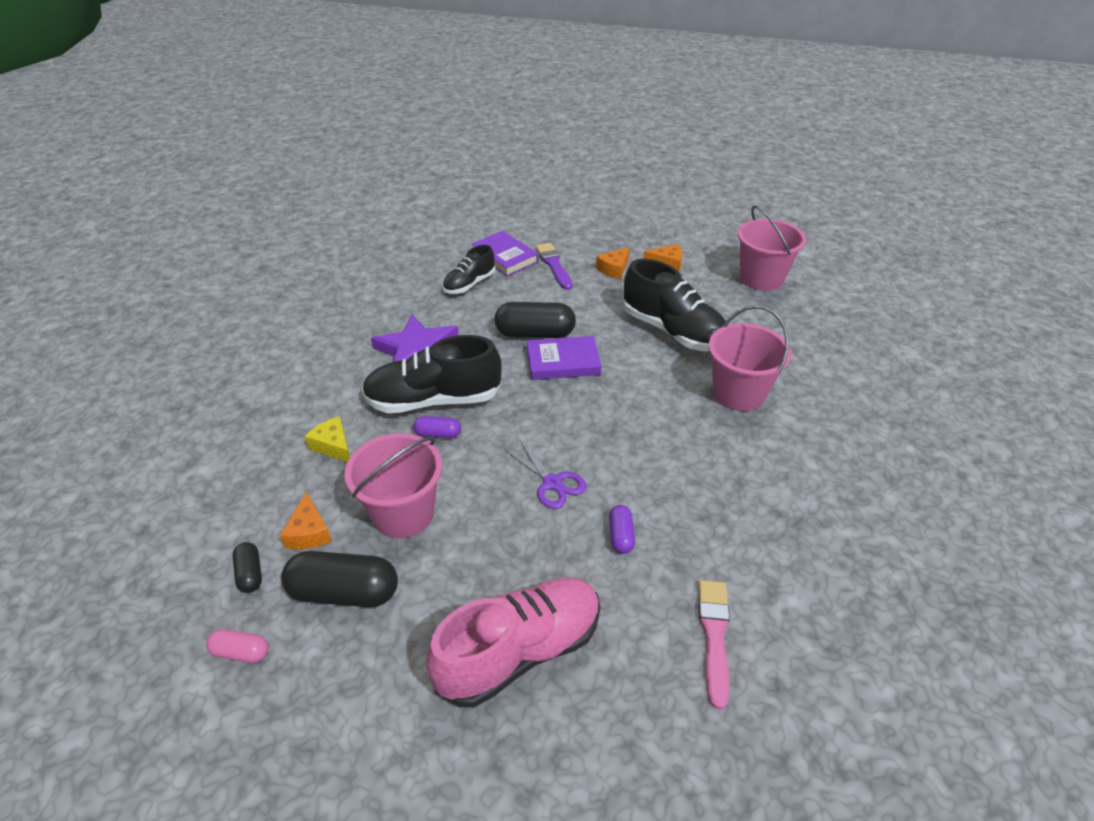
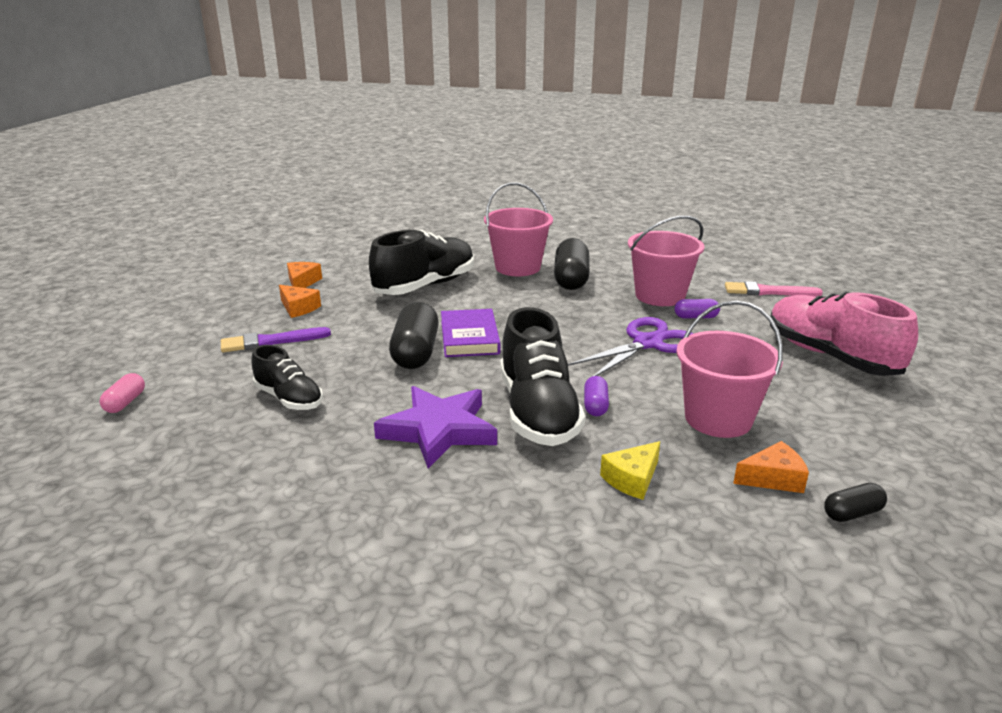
camera: 90 degrees left, 15 degrees down
pink capsule [206,629,268,663] -> pink capsule moved to [99,373,145,413]
black capsule [281,551,398,607] -> black capsule moved to [554,238,590,290]
purple book [471,231,539,276] -> none
purple scissors [505,441,587,509] -> purple scissors [568,317,693,376], size x1.56
pink bucket [738,205,806,291] -> pink bucket moved to [628,216,705,306]

